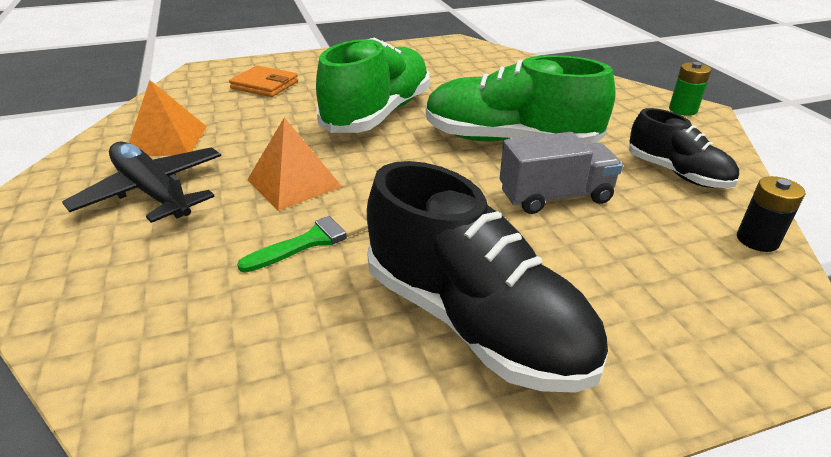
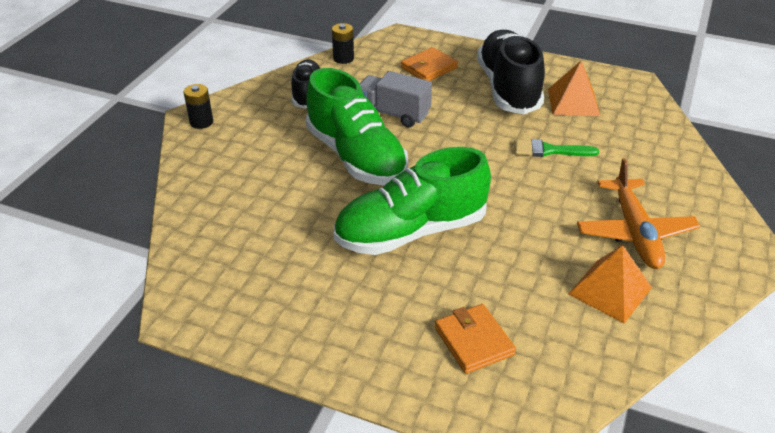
camera: 140 degrees left, 5 degrees up
black plane [62,141,221,223] -> orange plane [577,158,700,269]
orange pyramid [247,117,342,211] -> orange pyramid moved to [548,61,600,116]
green battery [669,62,711,116] -> black battery [184,84,213,129]
none -> orange wallet [401,47,458,81]

